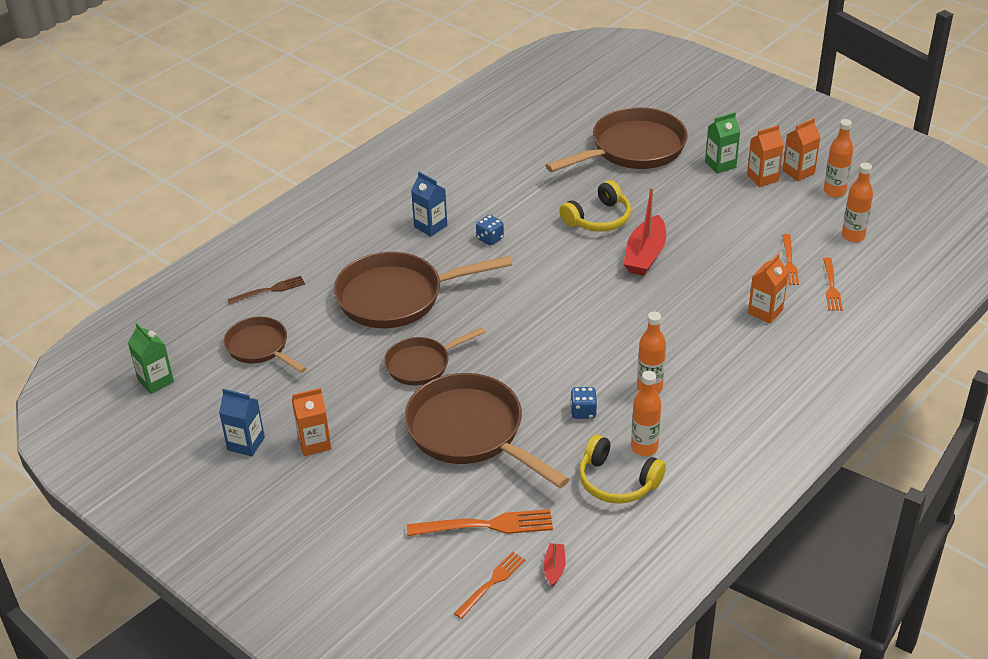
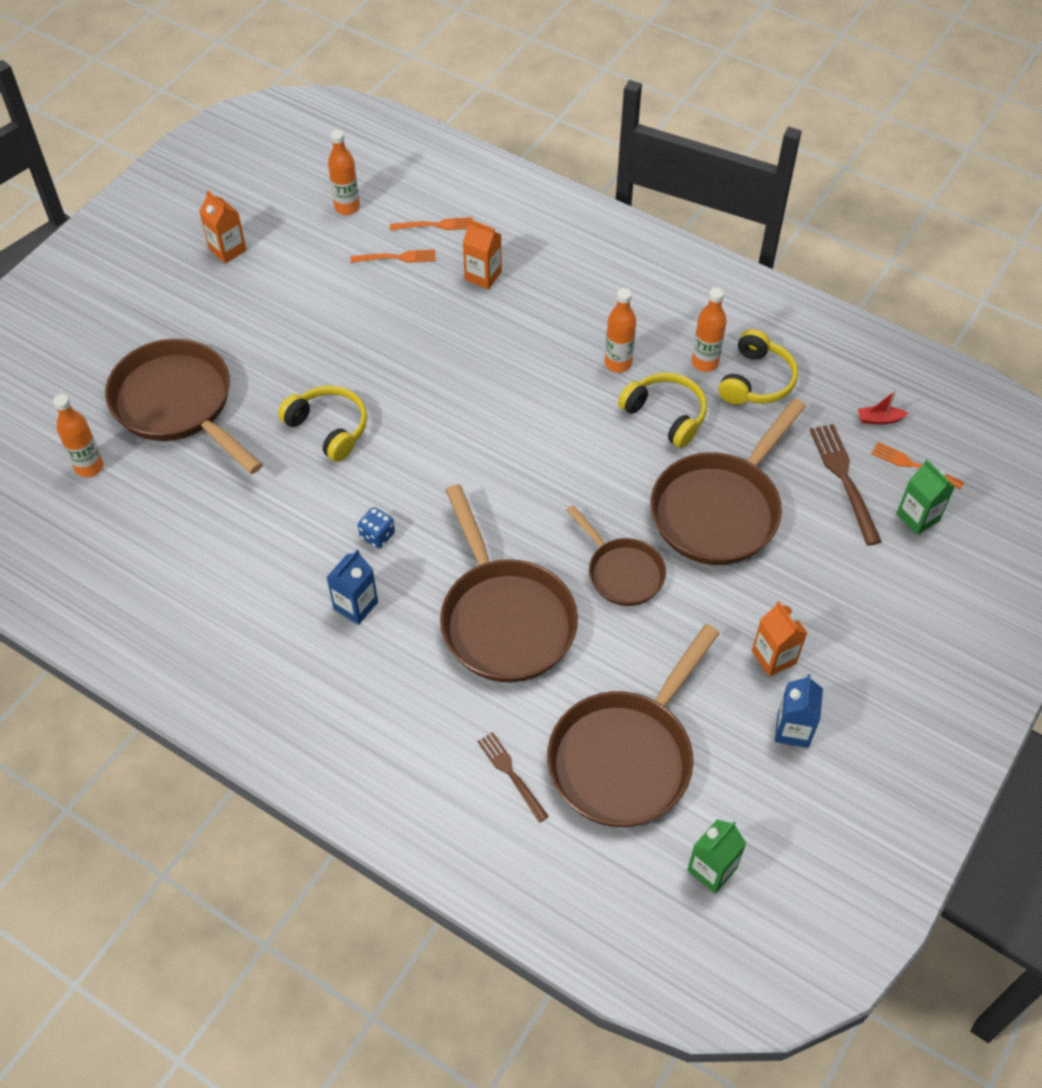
camera: 100 degrees left, 15 degrees up
brown pan [224,317,307,373] -> brown pan [547,624,720,827], size x1.74
orange fork [407,509,553,536] -> brown fork [810,424,882,546]
blue dice [570,387,597,419] -> yellow headphones [618,373,707,448]
red boat [623,187,666,276] -> none
green carton [705,112,740,174] -> green carton moved to [896,460,955,535]
orange carton [747,125,784,187] -> none
orange bottle [824,119,853,197] -> orange bottle moved to [53,394,103,477]

